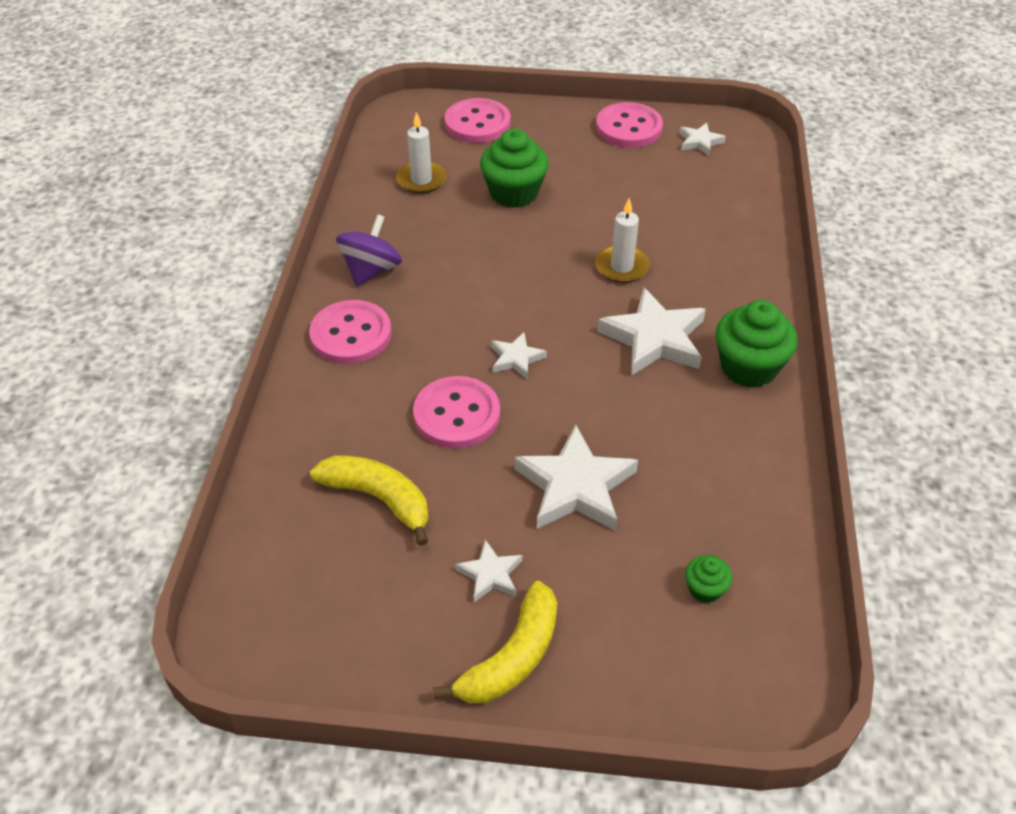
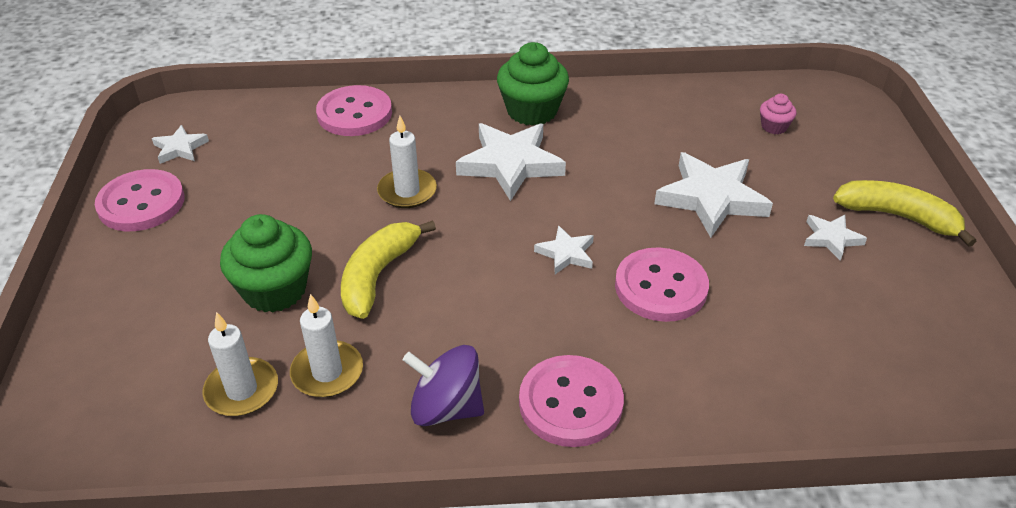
camera: 100 degrees left, 5 degrees down
yellow banana [310,455,429,546] -> yellow banana moved to [341,220,436,319]
pink button [444,98,510,143] -> pink button moved to [316,85,392,136]
green cupcake [685,555,732,603] -> pink cupcake [760,94,797,134]
none -> white candle [290,294,363,398]

